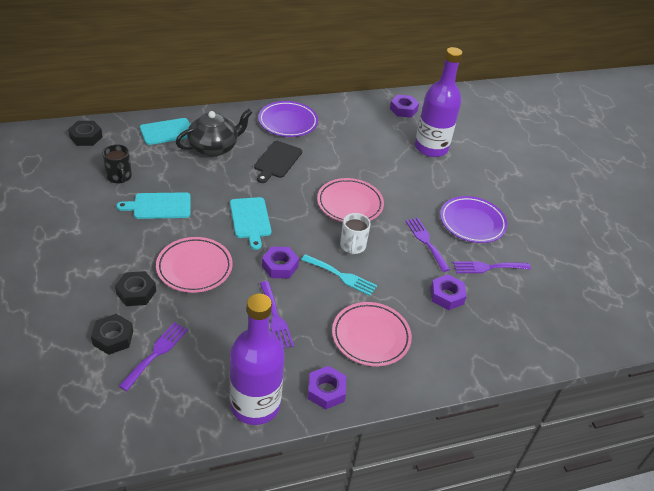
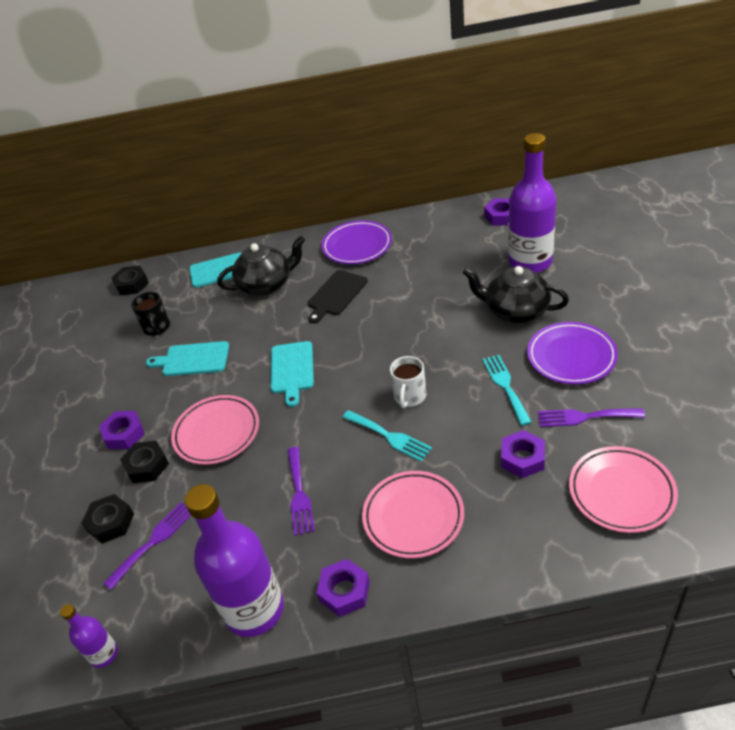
camera: 20 degrees right, 0 degrees up
purple nut [262,247,299,278] -> purple nut moved to [99,411,145,449]
pink plate [317,178,384,222] -> pink plate moved to [569,446,678,533]
purple fork [406,218,450,272] -> turquoise fork [482,355,532,426]
none -> purple bottle [60,604,118,668]
none -> black teapot [463,266,569,323]

